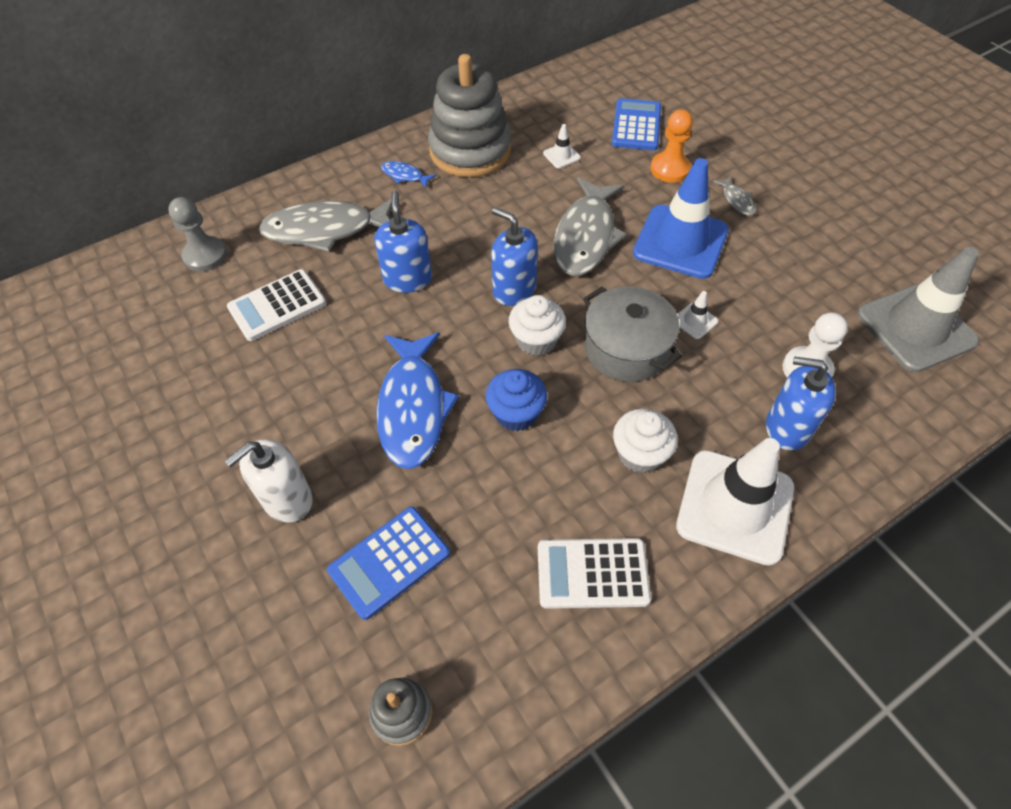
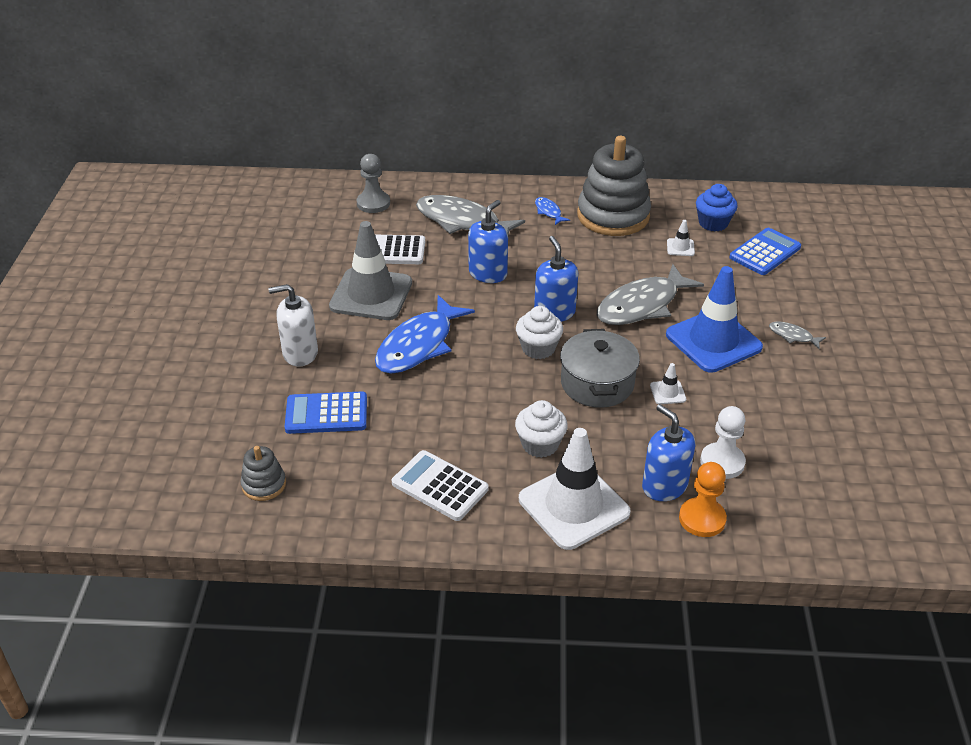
camera: 35 degrees right, 15 degrees down
blue cupcake [486,369,547,431] -> blue cupcake moved to [696,184,738,231]
orange pawn [650,110,693,183] -> orange pawn moved to [679,462,727,537]
grey fish [713,176,756,216] -> grey fish turned 105 degrees clockwise [769,321,826,349]
grey traffic cone [857,247,979,372] -> grey traffic cone moved to [329,221,412,320]

